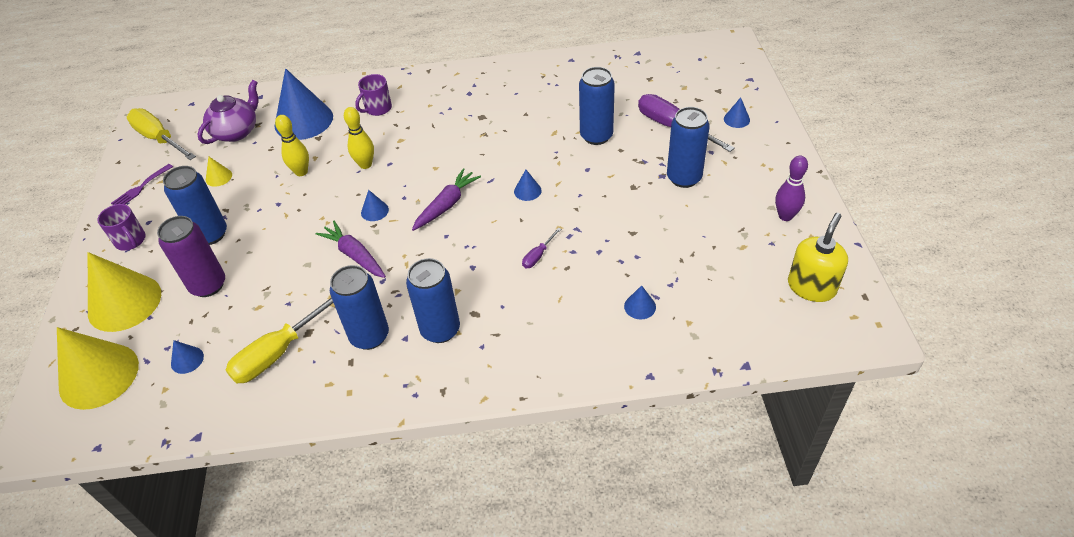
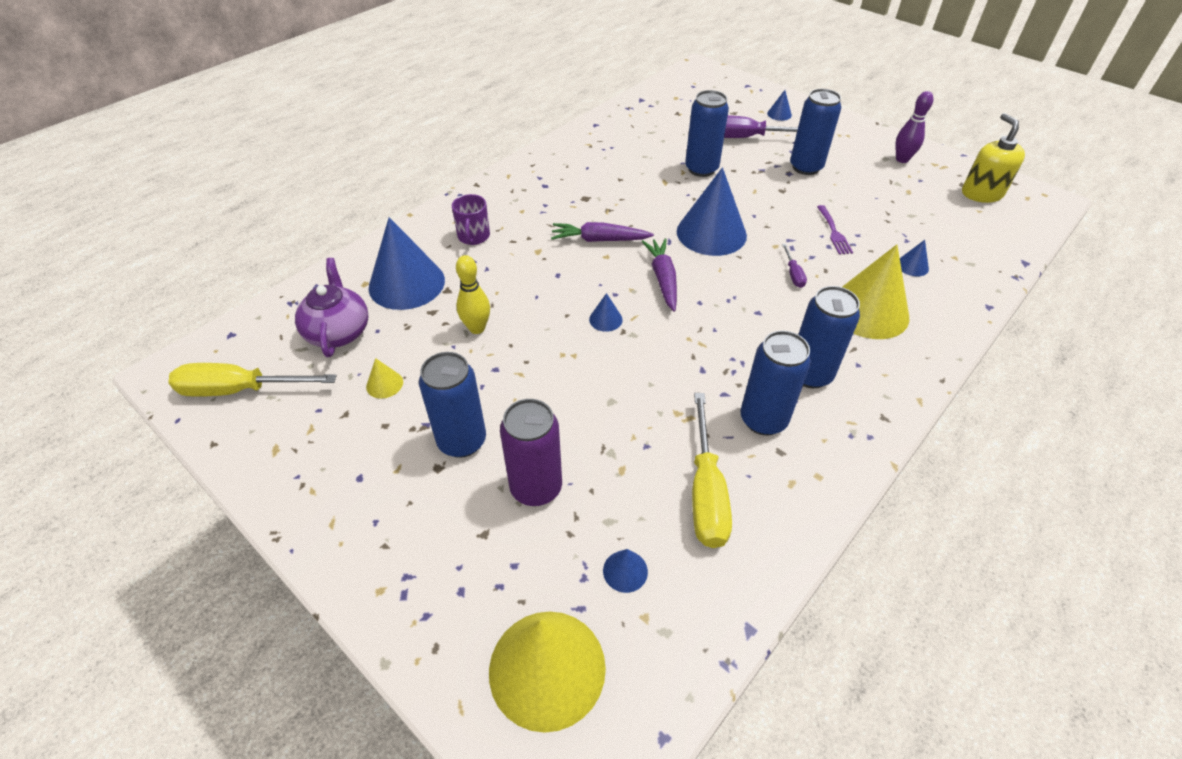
camera: 45 degrees left, 0 degrees up
yellow cone [88,252,161,332] -> yellow cone moved to [842,244,909,339]
purple mug [97,204,146,251] -> none
purple fork [111,164,173,205] -> purple fork moved to [817,205,853,254]
purple carrot [315,221,386,278] -> purple carrot moved to [551,222,654,242]
yellow bowling pin [344,107,374,169] -> none
blue cone [514,170,542,201] -> blue cone [677,167,747,256], size x2.37

